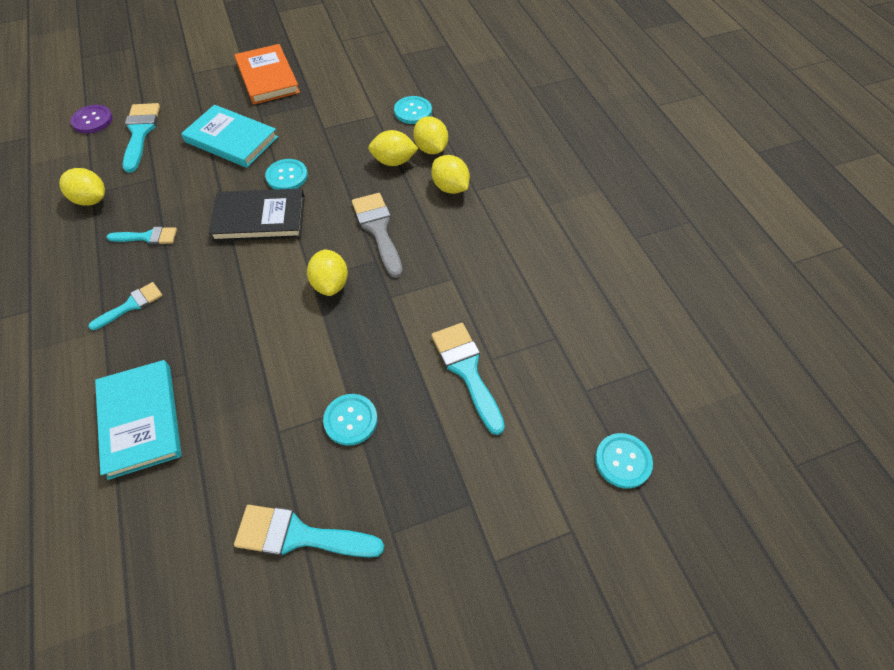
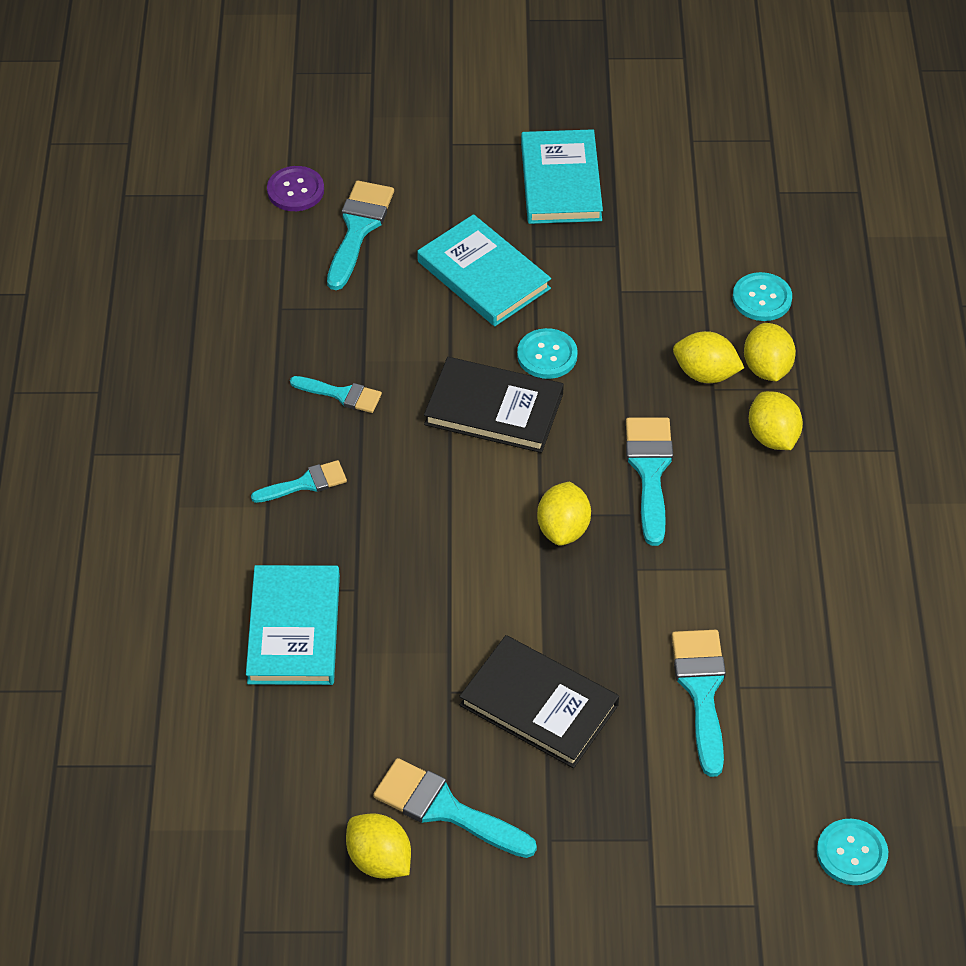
camera: 20 degrees right, 5 degrees down
yellow lemon [59,168,105,206] -> yellow lemon moved to [346,813,411,879]
orange book [235,44,300,104] -> turquoise book [521,129,603,224]
turquoise button [323,394,378,446] -> black book [459,635,619,768]
grey brush [352,193,403,278] -> turquoise brush [626,417,673,546]

